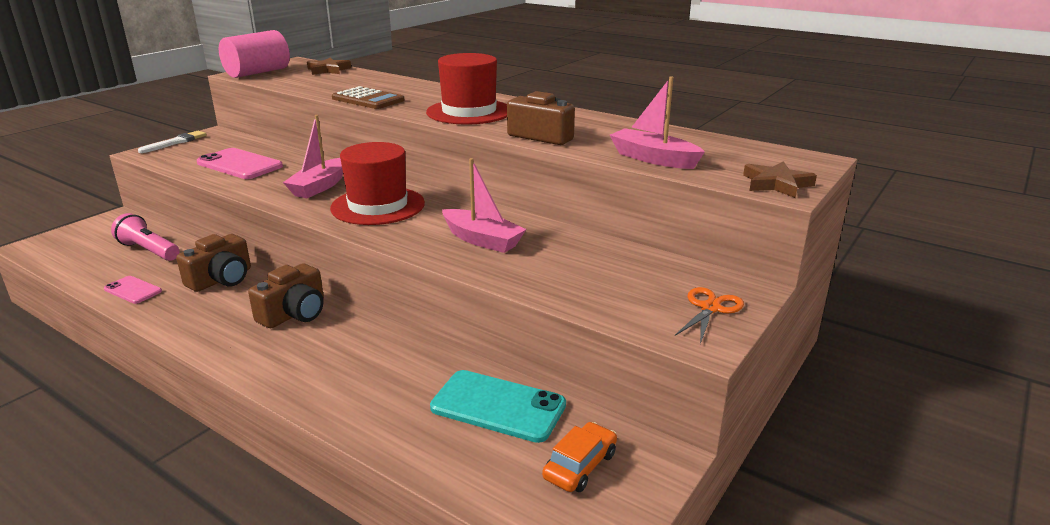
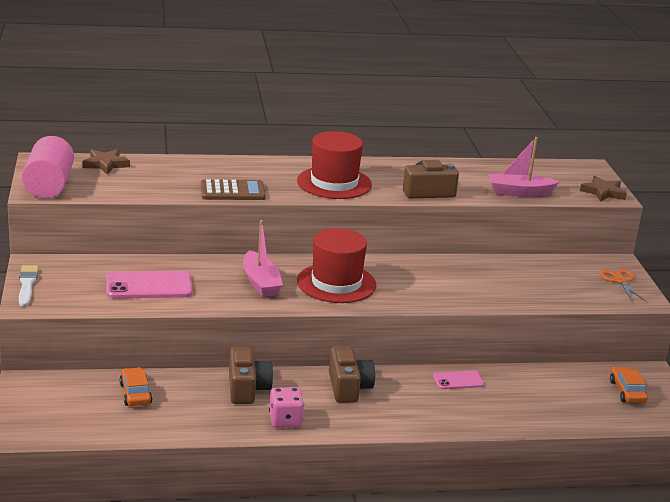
camera: 45 degrees left, 0 degrees up
pink phone [104,276,162,304] -> pink phone moved to [433,371,484,389]
pink flashlight [111,213,179,261] -> orange car [119,367,152,406]
turquoise phone [430,370,566,443] -> none
pink boat [442,158,527,253] -> none
none -> pink dice [269,387,304,428]

